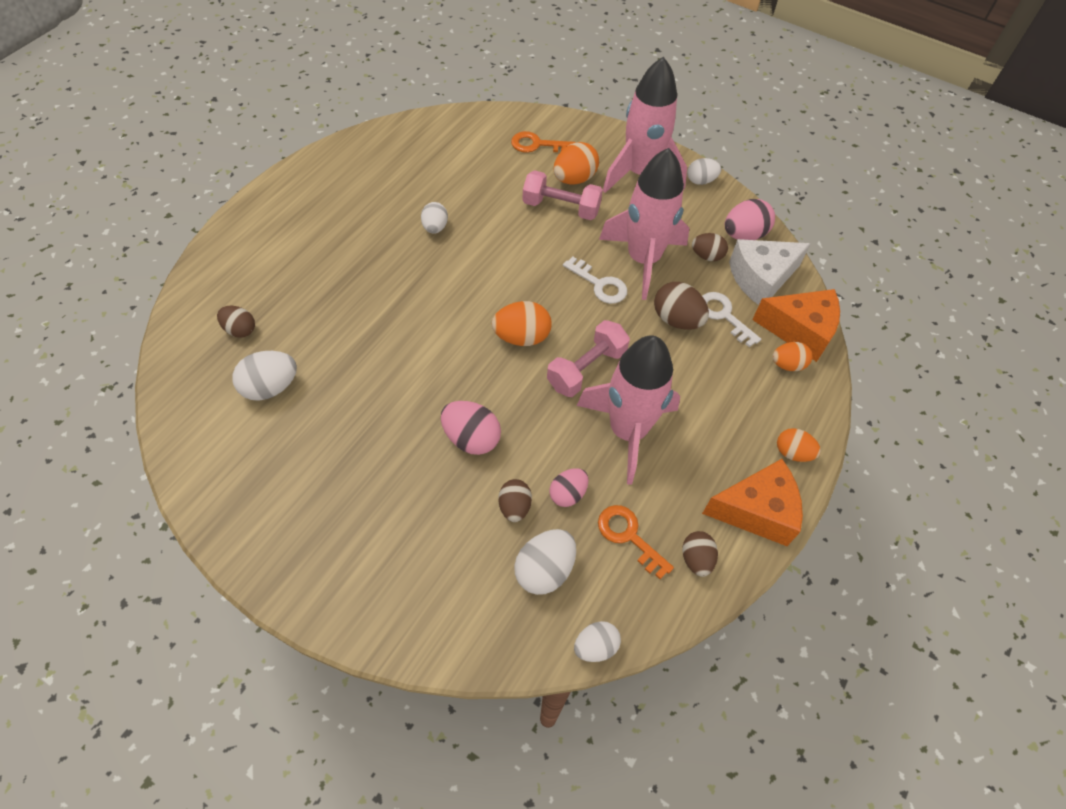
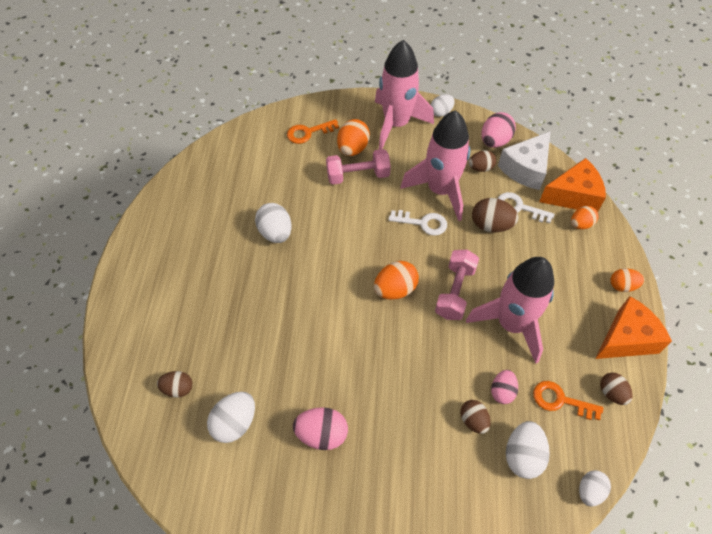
camera: 25 degrees left, 0 degrees up
white egg [421,202,448,234] -> white egg [255,203,292,243], size x1.52
pink egg [441,401,501,455] -> pink egg moved to [293,407,348,450]

